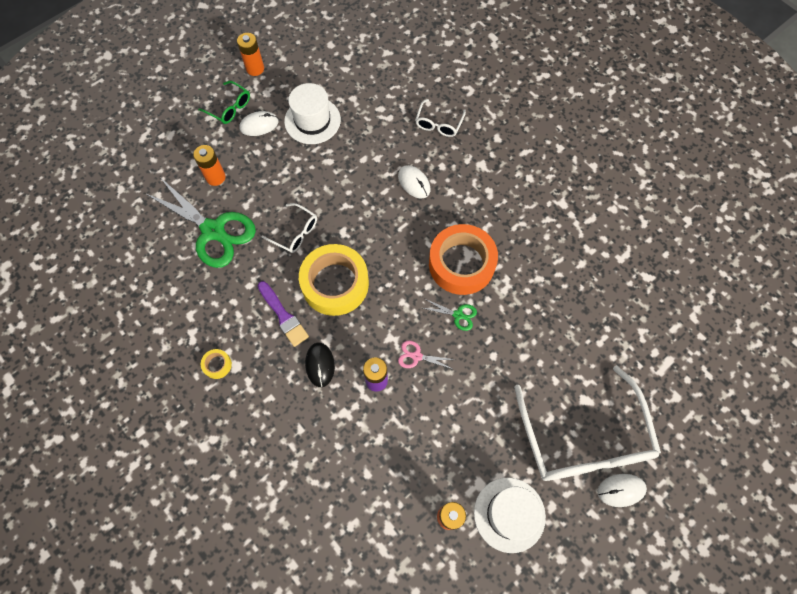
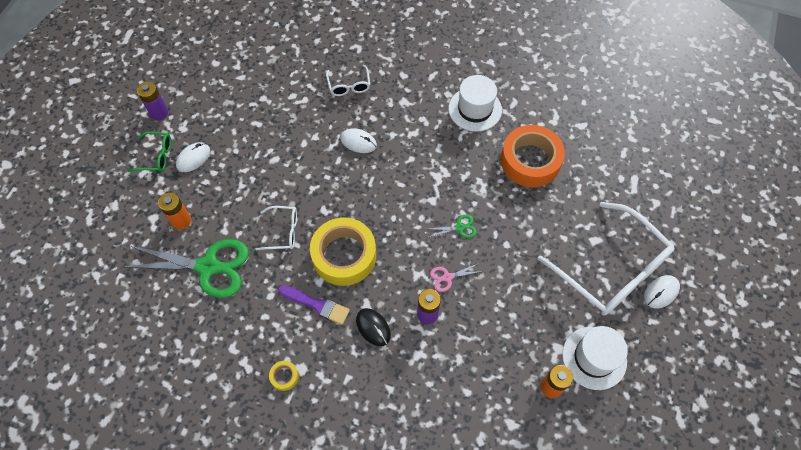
camera: 30 degrees left, 5 degrees down
orange battery [237,33,264,76] -> purple battery [137,82,168,120]
white hat [284,83,341,144] -> white hat moved to [448,75,502,132]
orange tape [429,224,498,295] -> orange tape moved to [501,125,565,187]

